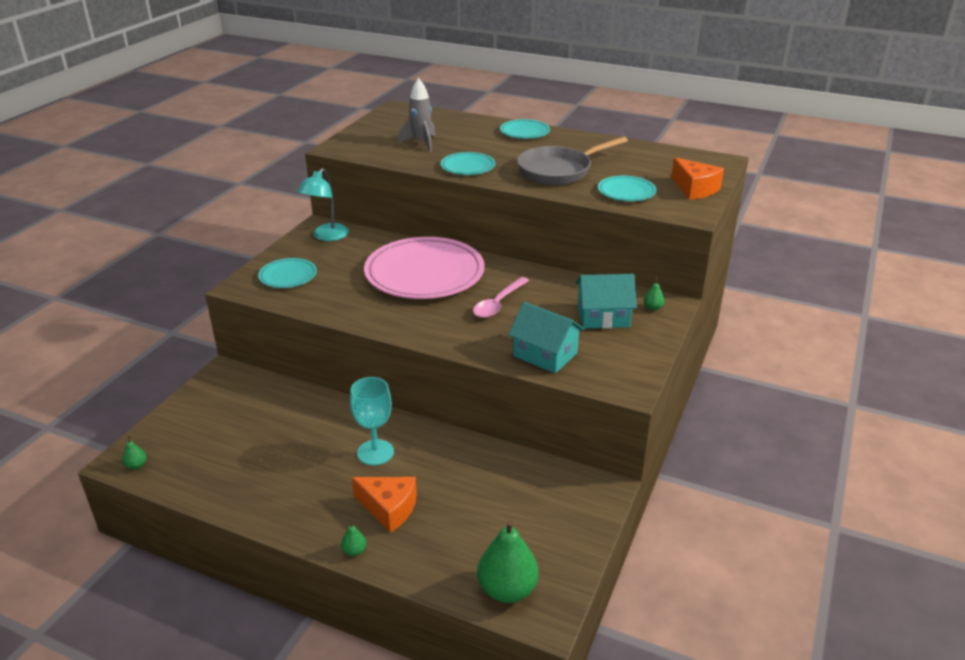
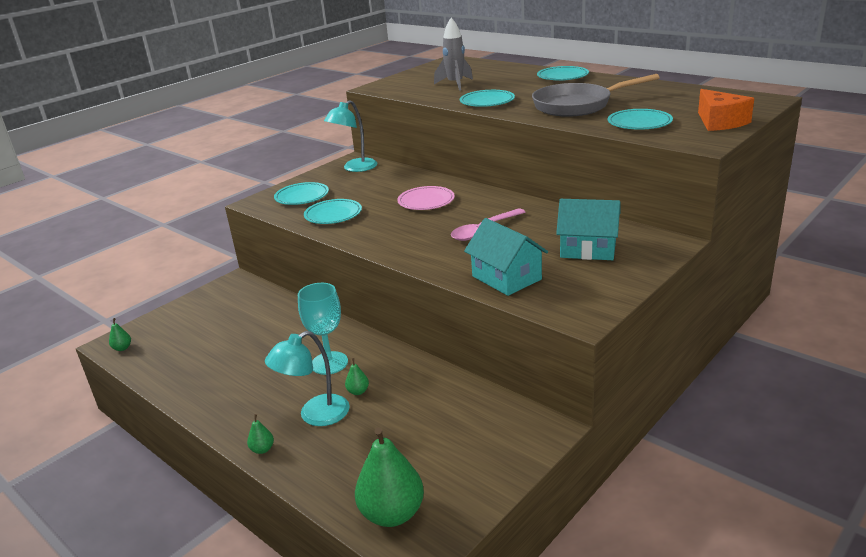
camera: 20 degrees right, 5 degrees down
orange cheese [352,477,417,533] -> turquoise lamp [265,331,350,426]
pink plate [364,237,485,299] -> pink plate [397,186,455,210], size x0.48
green pear [644,278,664,311] -> green pear moved to [345,358,369,395]
none -> turquoise plate [304,199,362,224]

